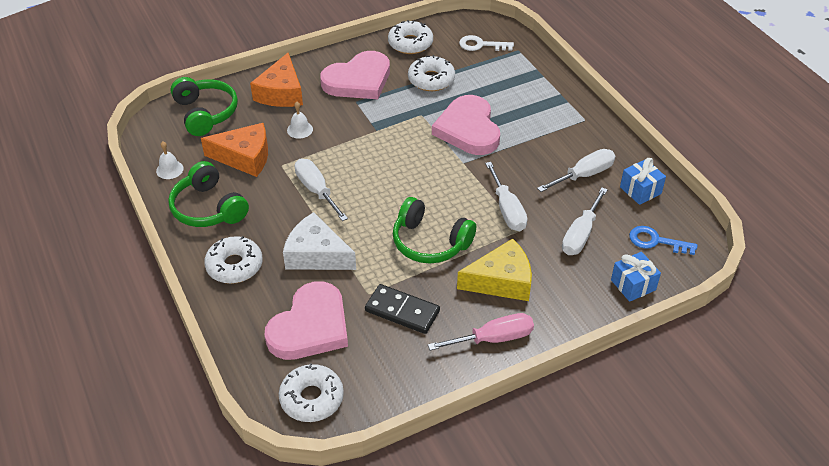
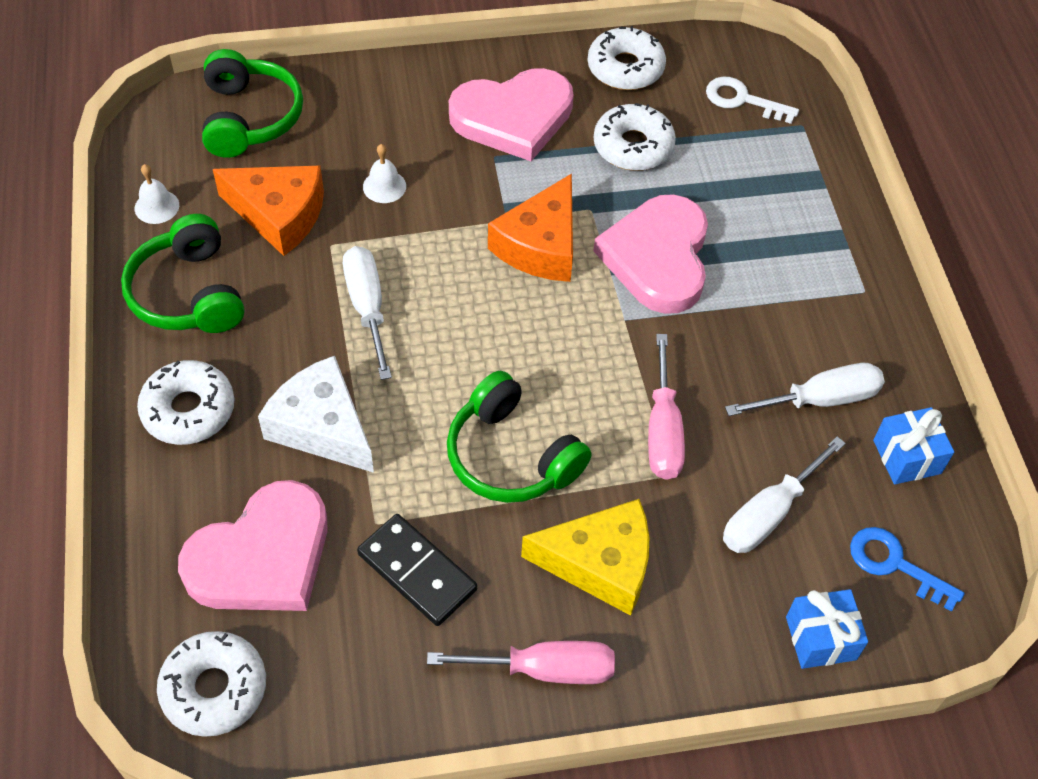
camera: 15 degrees right, 10 degrees up
orange cheese [250,53,303,107] -> orange cheese moved to [488,174,573,282]
white screwdriver [485,162,527,231] -> pink screwdriver [648,334,685,480]

